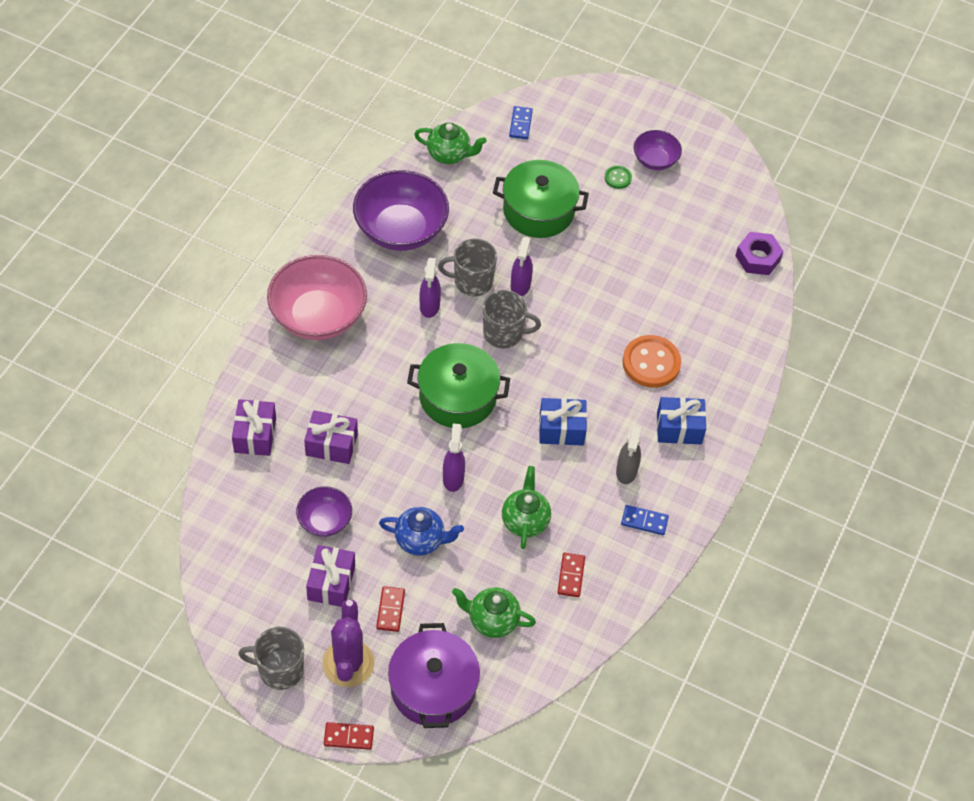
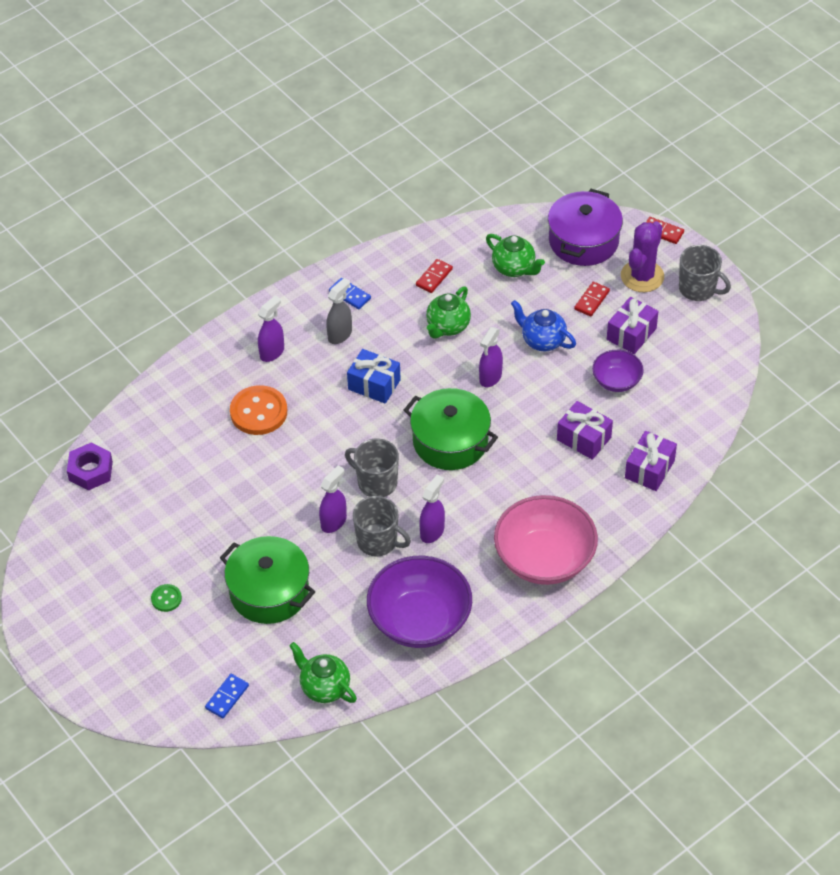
camera: 150 degrees left, 5 degrees down
purple bowl [634,130,682,170] -> none
blue gift [657,397,706,444] -> purple spray bottle [258,295,284,362]

